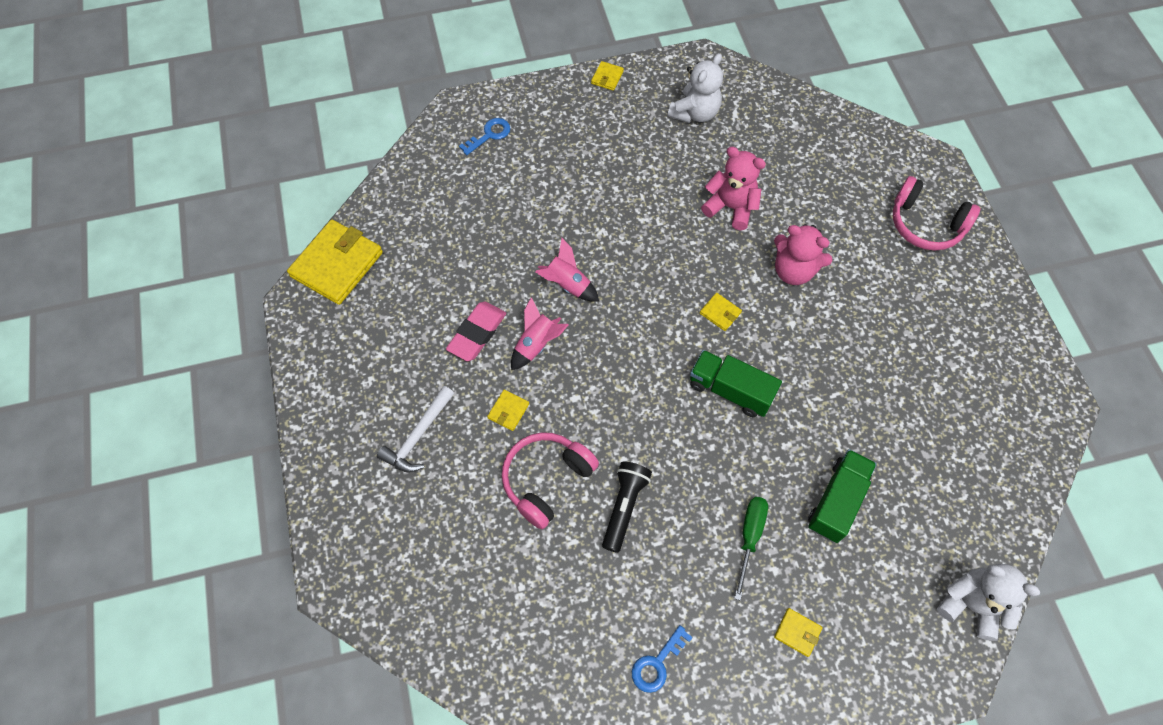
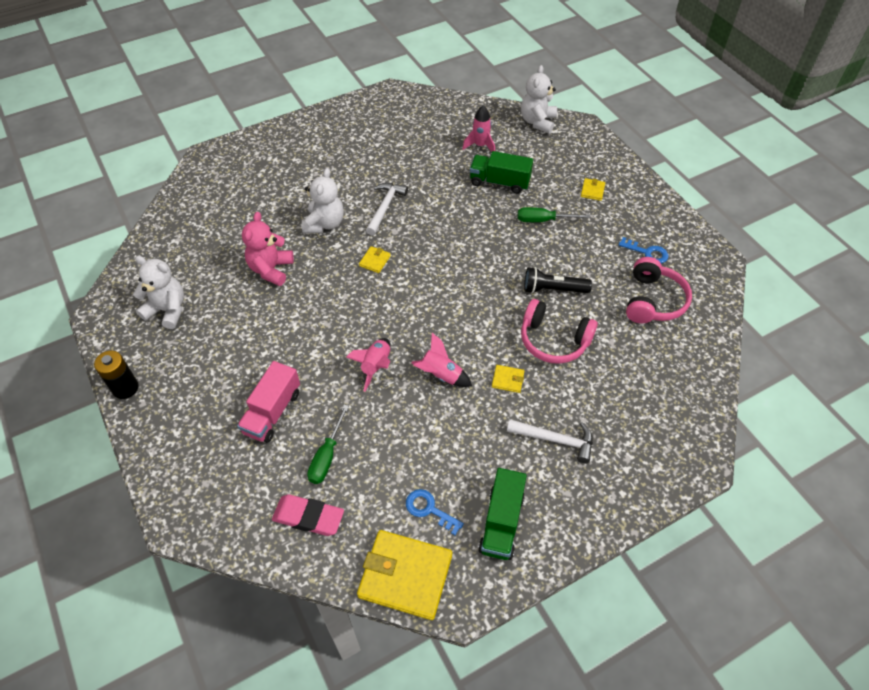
camera: 105 degrees left, 10 degrees down
pink eraser [446,302,506,361] -> pink eraser moved to [272,494,344,536]
blue key [459,118,510,155] -> blue key moved to [406,489,464,535]
yellow wallet [591,61,624,91] -> black battery [94,350,139,399]
green truck [690,350,782,417] -> green truck moved to [478,468,527,560]
pink teddy bear [774,224,832,285] -> white teddy bear [302,168,344,233]
pink headphones [893,176,980,250] -> pink headphones moved to [626,257,692,323]
none -> pink truck [237,361,300,443]
none -> green screwdriver [307,405,349,484]
none -> white hammer [366,183,408,236]
none -> pink rocket [462,105,495,152]

